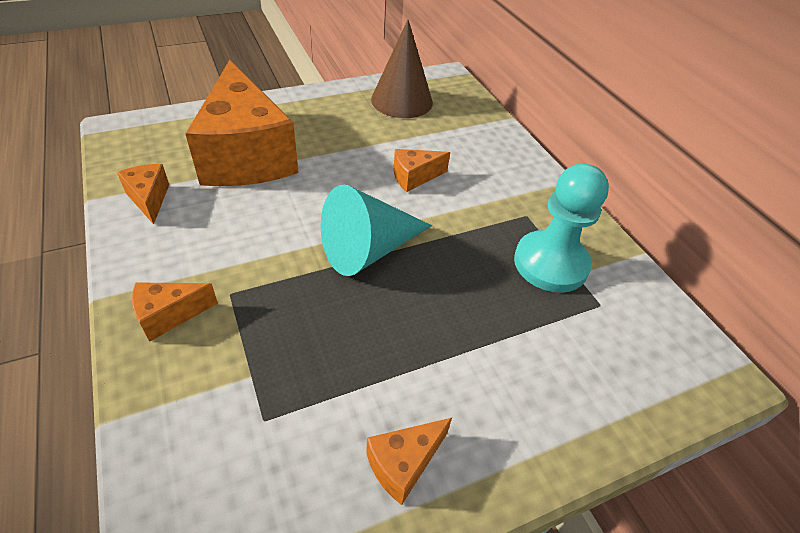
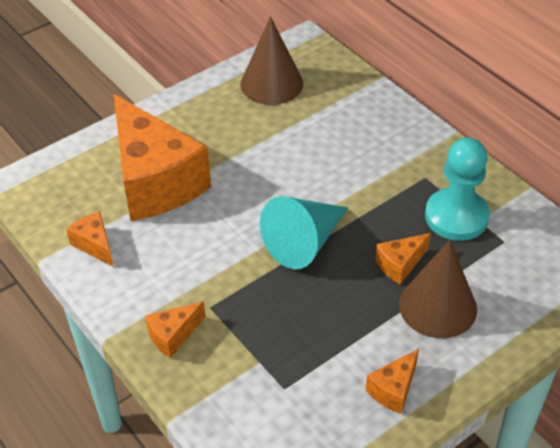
camera: 10 degrees left, 0 degrees up
orange cheese [394,149,450,192] -> orange cheese moved to [375,233,431,285]
none -> brown cone [399,240,477,338]

